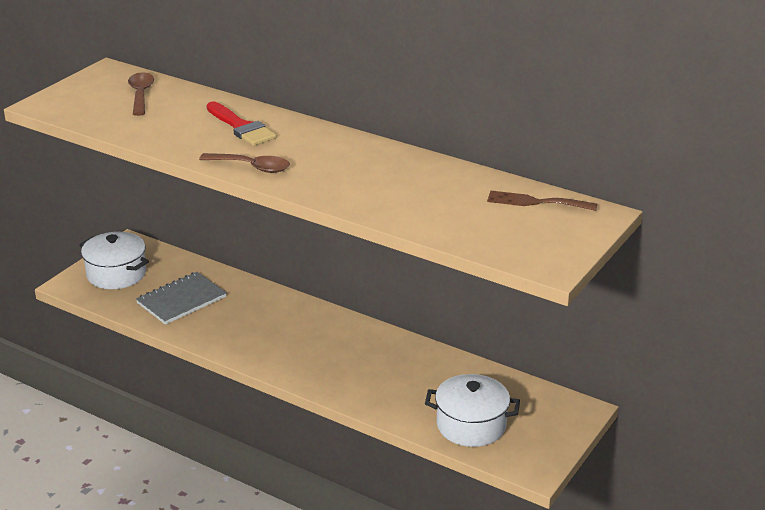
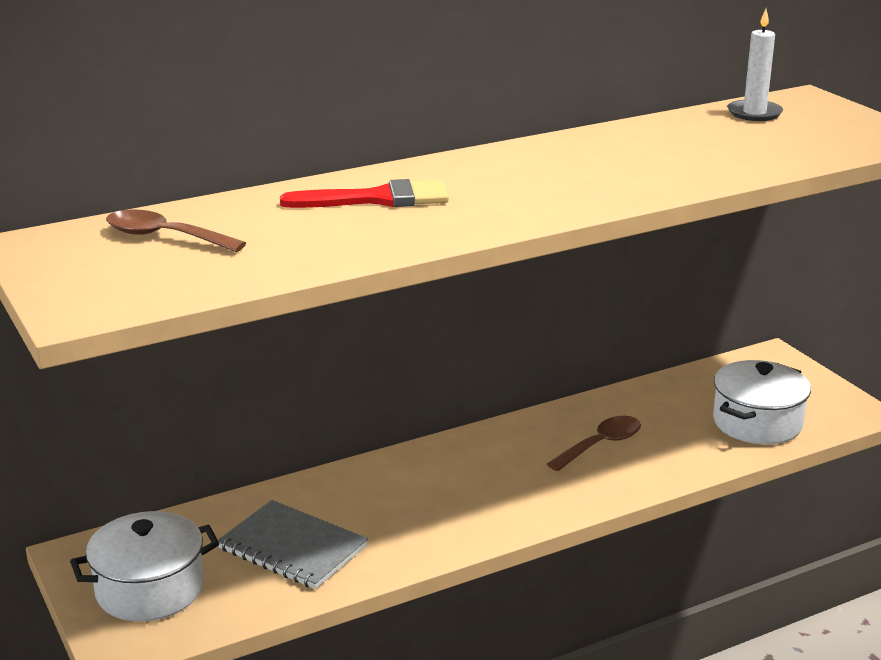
camera: 60 degrees left, 5 degrees down
grey notebook [136,272,227,325] -> grey notebook turned 45 degrees counterclockwise [218,500,368,589]
brown spoon [199,153,290,173] -> brown spoon moved to [547,416,641,471]
brown fork [487,191,597,211] -> white candle [727,9,783,121]

